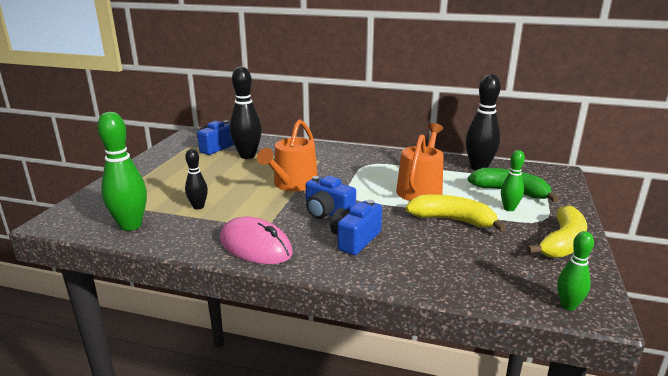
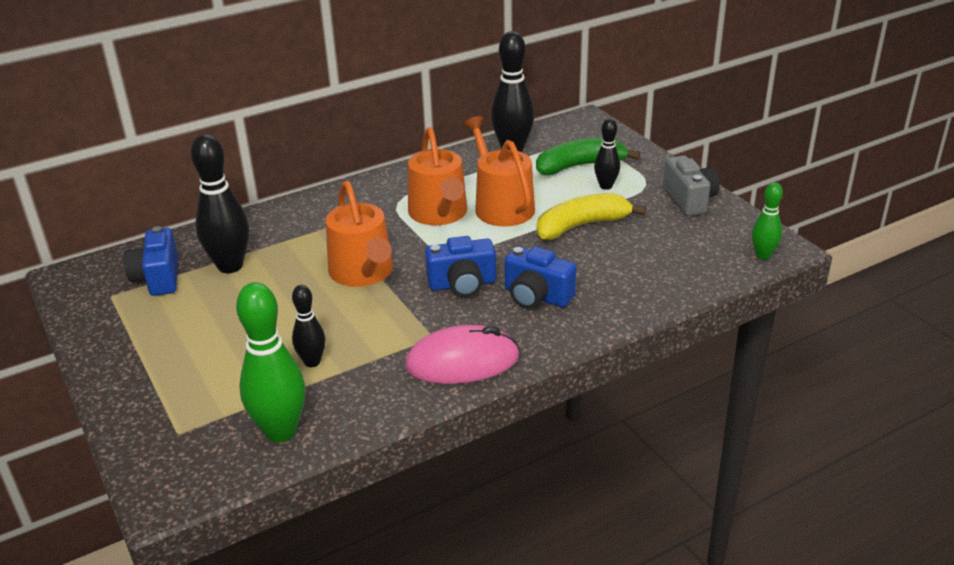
camera: 45 degrees left, 10 degrees up
blue camera [330,200,382,255] -> blue camera turned 45 degrees counterclockwise [505,246,576,309]
green bowling pin [501,150,525,211] -> black bowling pin [594,118,620,190]
yellow banana [526,205,587,258] -> grey camera [663,155,720,216]
none -> orange watering can [408,127,467,225]

